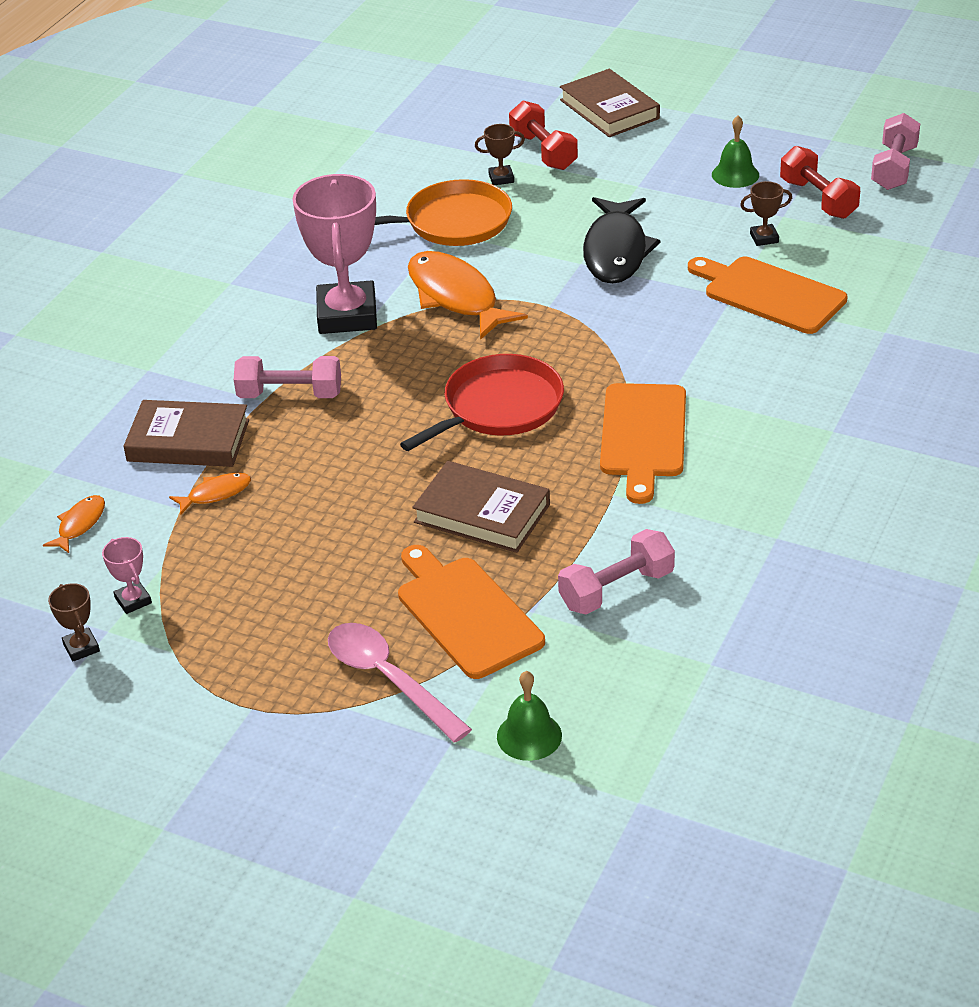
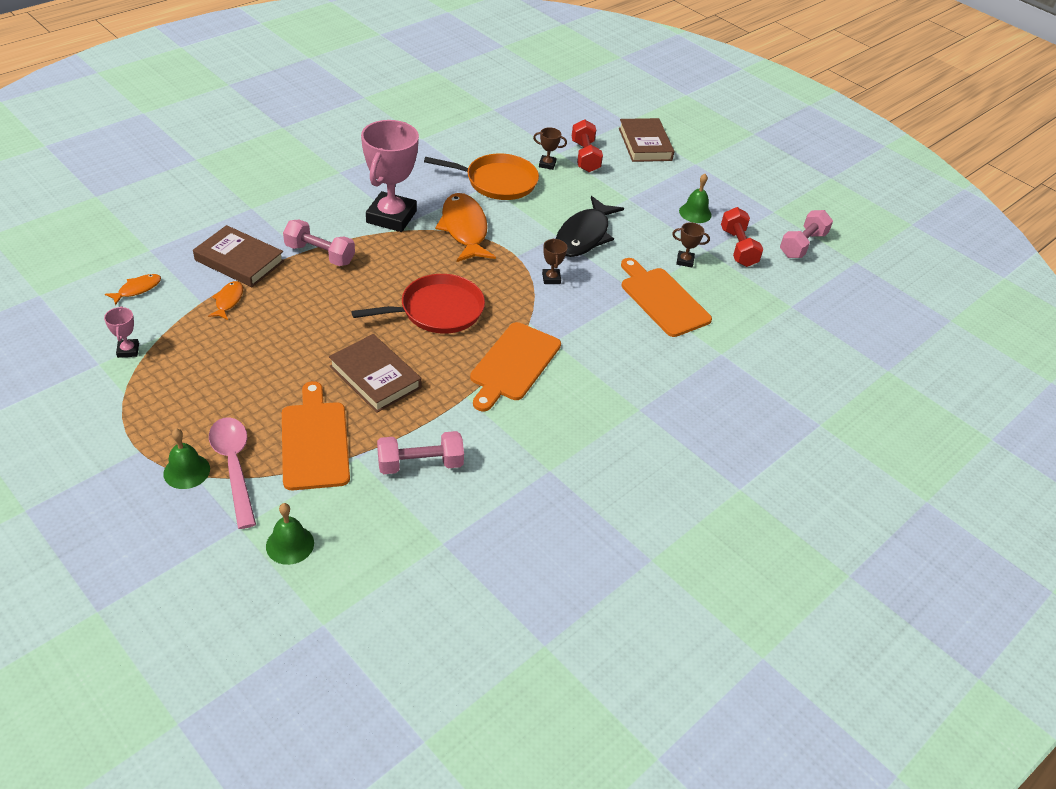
camera: 15 degrees right, 5 degrees up
brown trophy [48,583,100,662] -> brown trophy moved to [542,238,567,284]
orange fish [169,473,251,514] -> orange fish turned 75 degrees counterclockwise [208,281,243,320]
none -> green bell [163,429,210,489]

